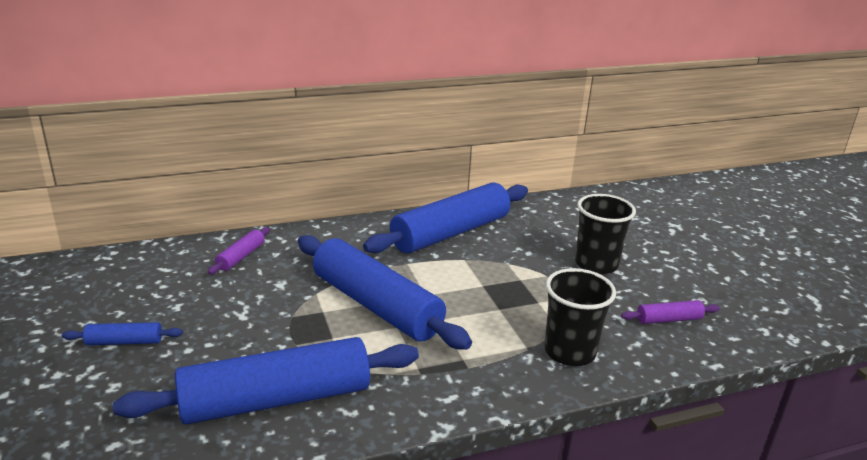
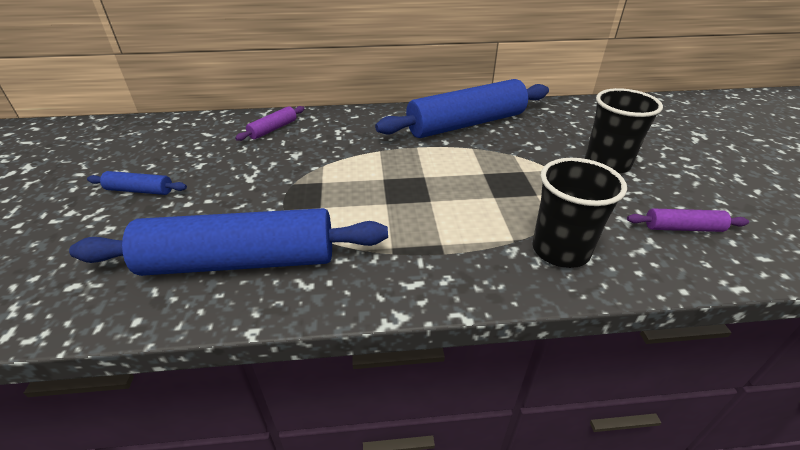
camera: 15 degrees right, 10 degrees up
blue rolling pin [298,235,472,350] -> none

